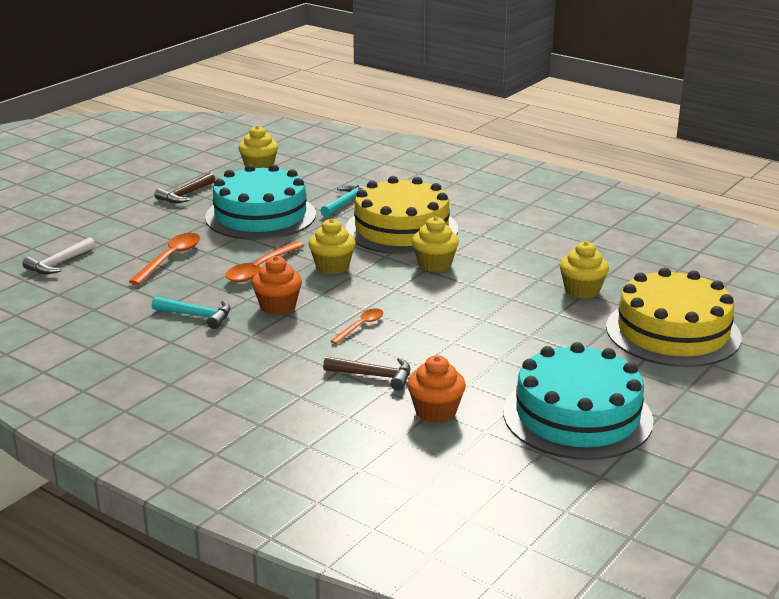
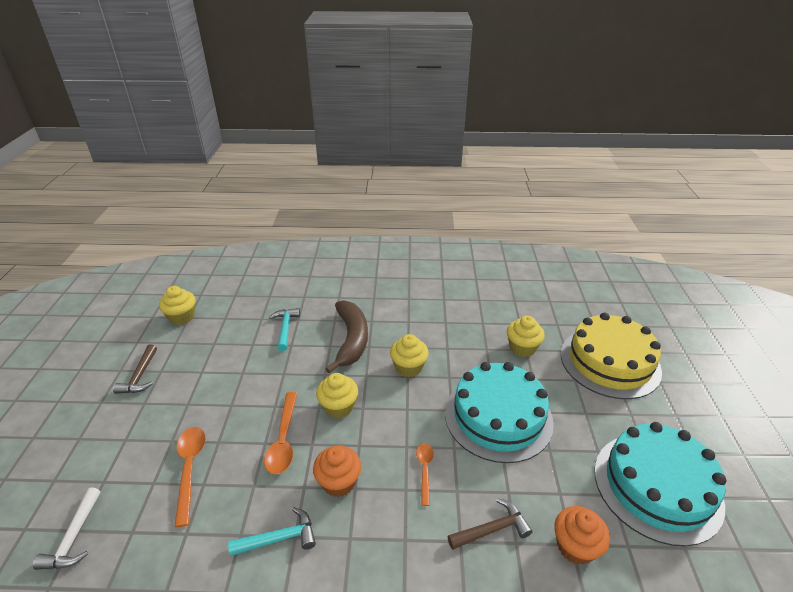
camera: 35 degrees left, 10 degrees up
turquoise cake [205,164,316,240] -> turquoise cake moved to [445,362,554,463]
yellow cake [346,176,458,254] -> brown banana [325,300,368,373]

